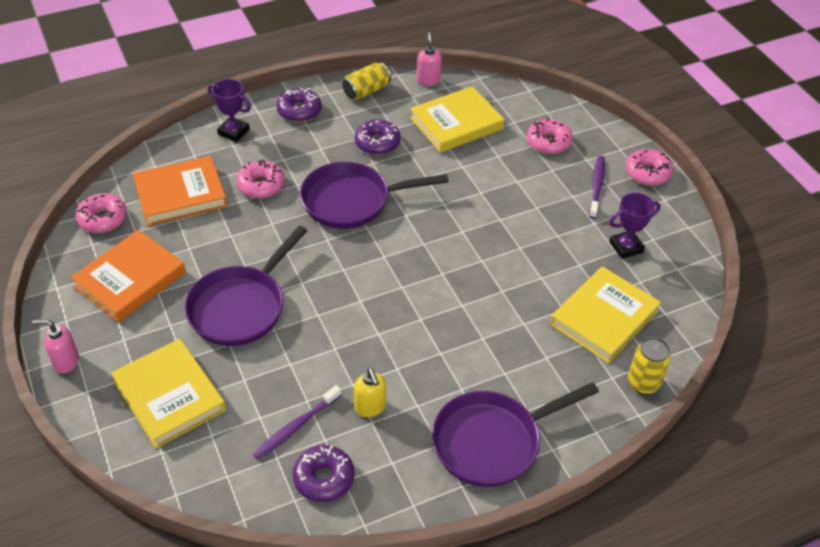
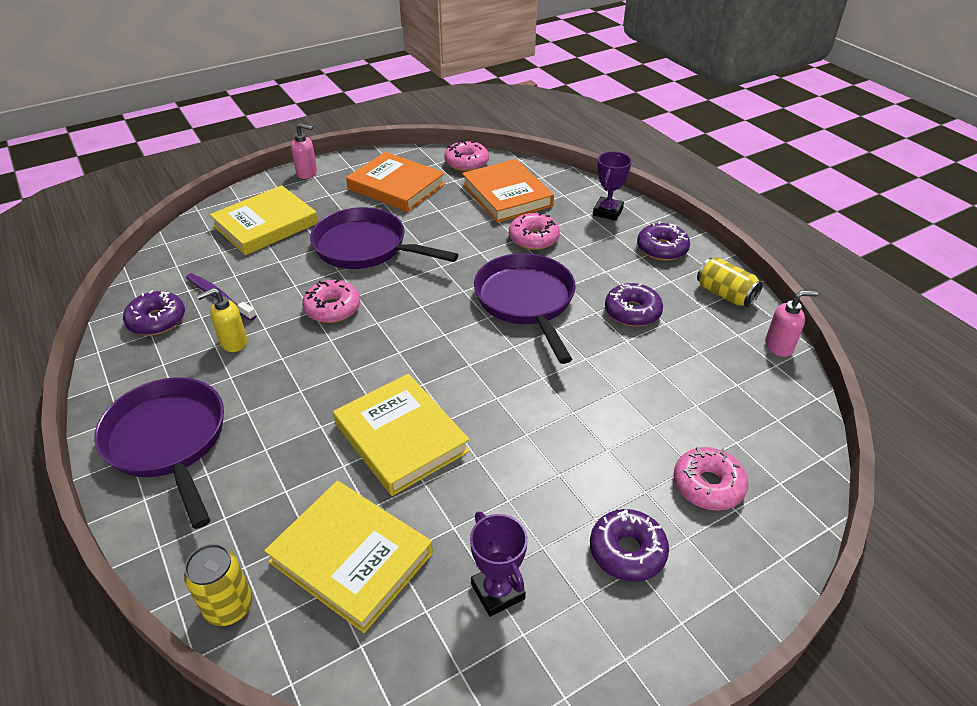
camera: 85 degrees right, 5 degrees down
pink soap dispenser [32,320,79,374] -> pink soap dispenser turned 105 degrees clockwise [291,123,317,179]
yellow book [410,86,504,153] -> yellow book moved to [333,374,470,496]
purple toothbrush [589,156,605,219] -> purple donut [590,509,669,582]
pink donut [625,149,673,186] -> pink donut moved to [302,280,360,323]

